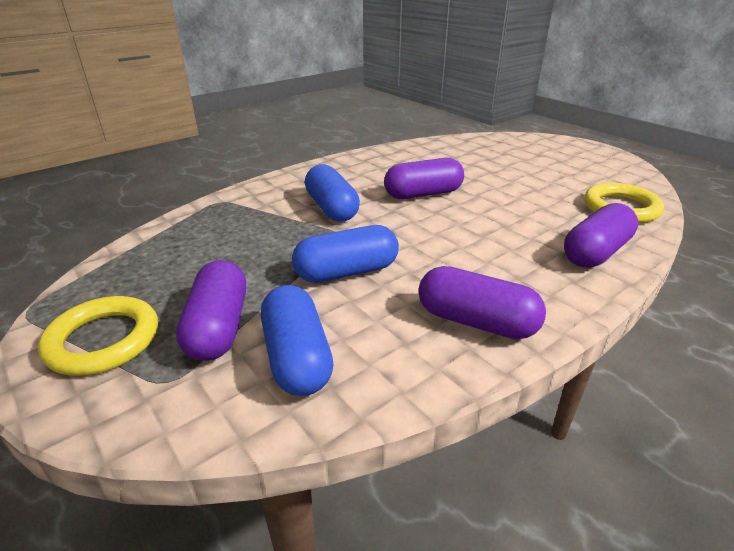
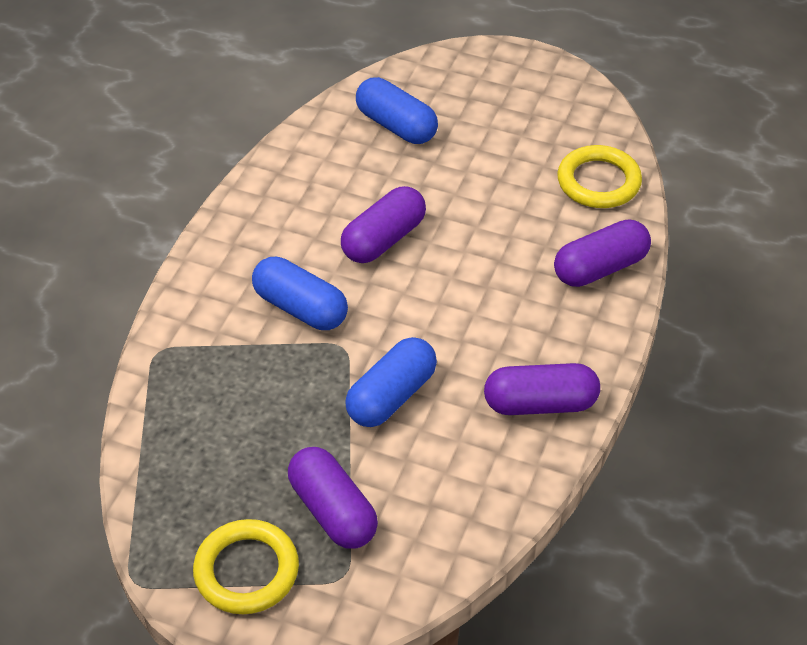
camera: 30 degrees left, 15 degrees up
blue capsule [261,285,334,396] -> blue capsule moved to [356,77,438,144]
purple capsule [564,203,638,268] -> purple capsule turned 45 degrees clockwise [554,219,651,287]

